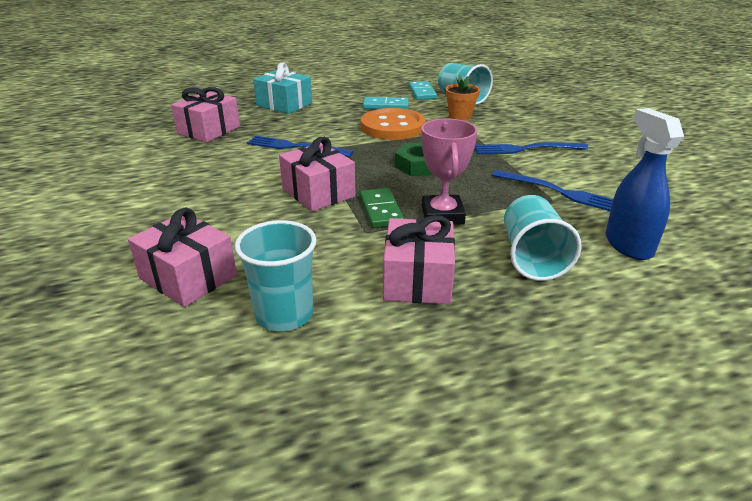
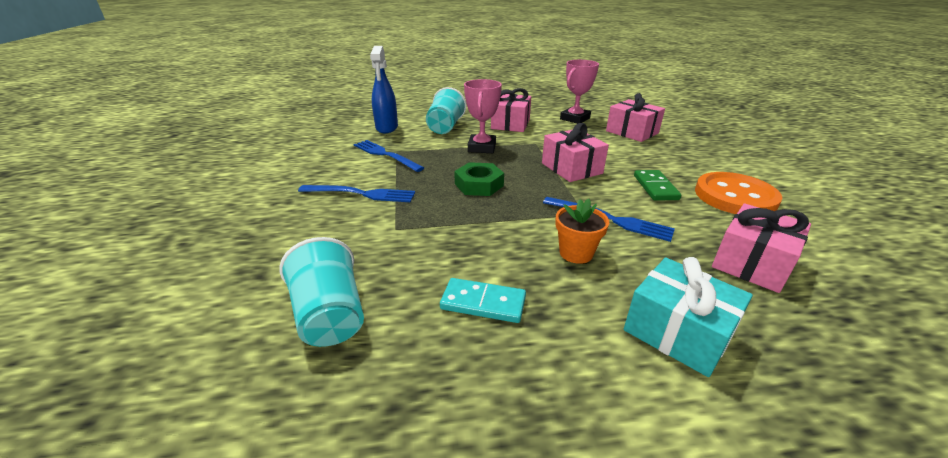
camera: 170 degrees left, 0 degrees up
turquoise cup [235,220,317,331] -> pink trophy [560,60,599,124]
green domino [360,188,404,228] -> green domino moved to [634,170,682,201]
orange button [361,108,426,140] -> orange button moved to [695,172,782,214]
turquoise domino [409,81,437,100] -> none
orange flower pot [445,75,480,121] -> orange flower pot moved to [555,199,609,264]

